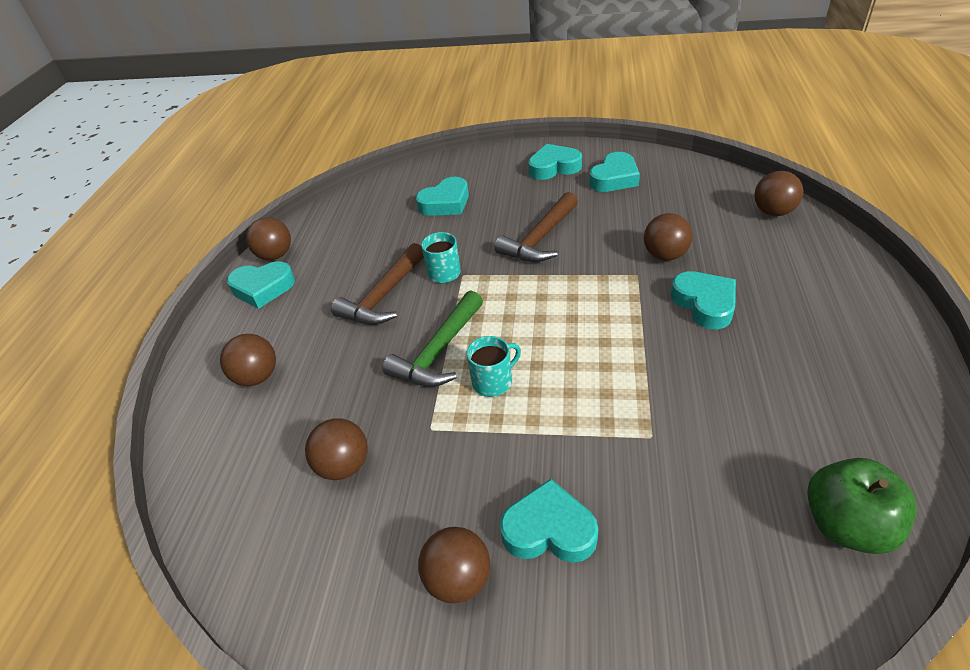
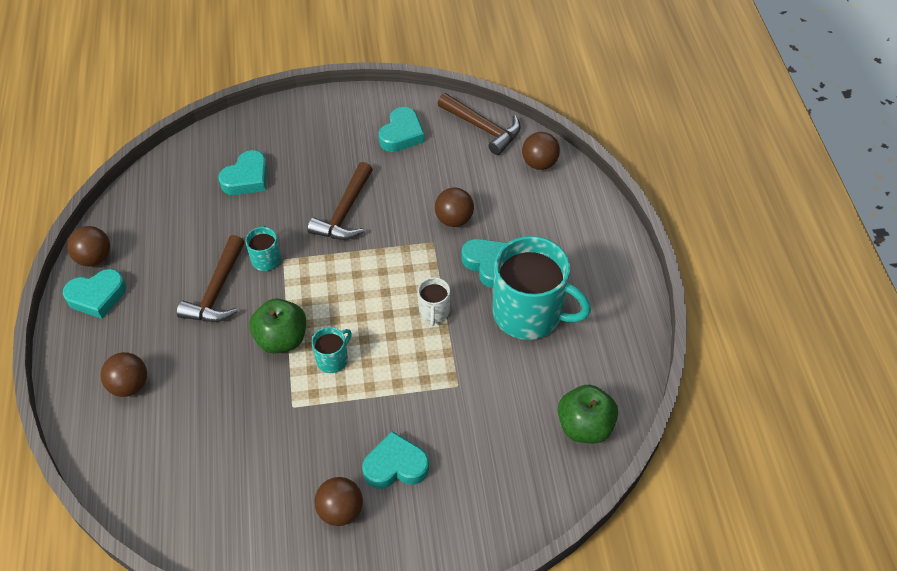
camera: 20 degrees left, 10 degrees up
brown ball [305,418,368,480] -> none
green hammer [383,290,483,387] -> green apple [249,298,306,354]
turquoise heart [528,144,582,180] -> none
none -> white mug [418,277,450,326]
none -> brown hammer [437,93,521,155]
none -> turquoise mug [492,236,591,340]

